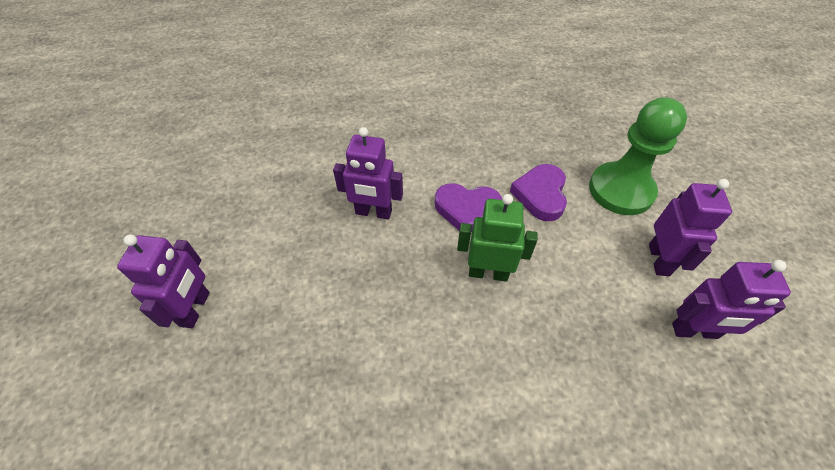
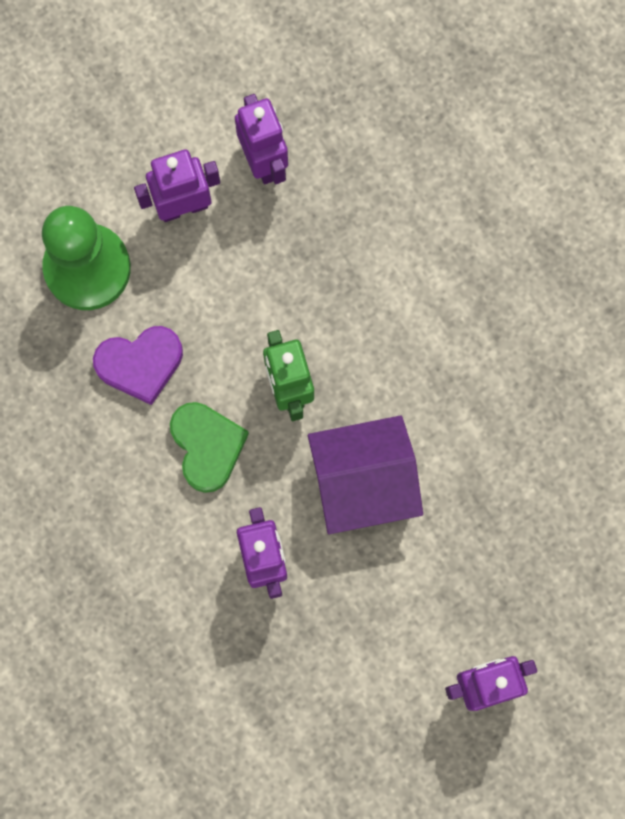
camera: 115 degrees left, 25 degrees up
purple heart [435,183,502,232] -> green heart [170,402,249,493]
none -> purple house [308,415,423,534]

